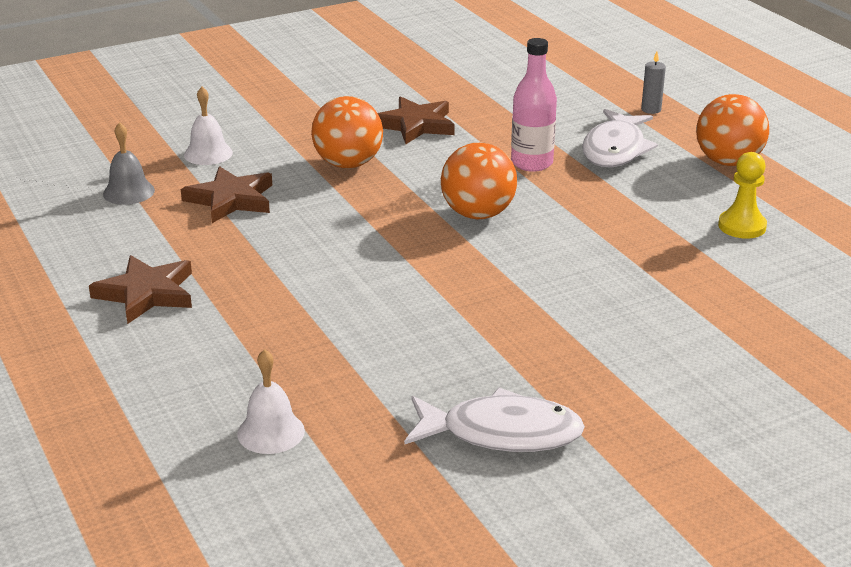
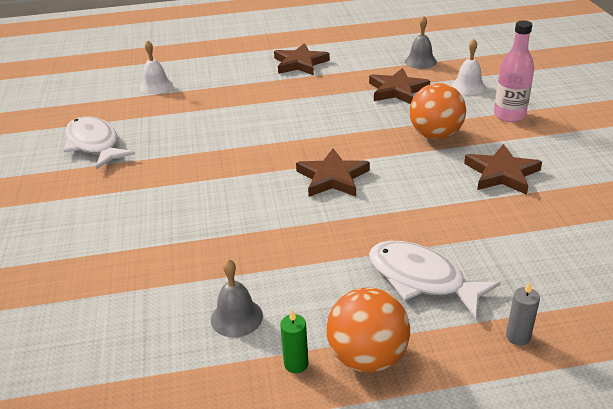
camera: 110 degrees right, 5 degrees up
white fish [404,387,585,452] -> white fish turned 120 degrees clockwise [64,117,135,170]
orange ball [441,143,517,219] -> brown star [296,148,370,197]
pink bottle [511,38,557,172] -> pink bottle moved to [494,21,534,122]
yellow pawn [718,152,767,239] -> grey bell [211,259,263,337]
none -> green candle [280,310,309,373]

